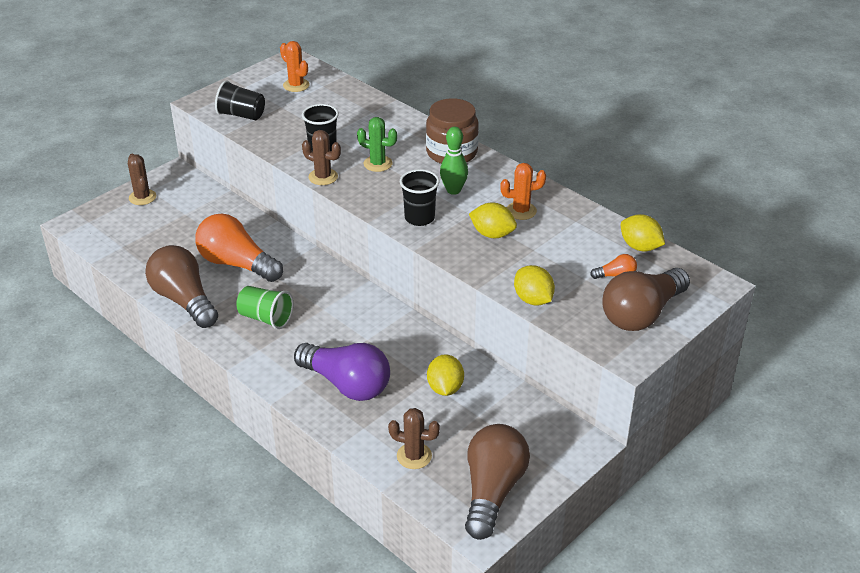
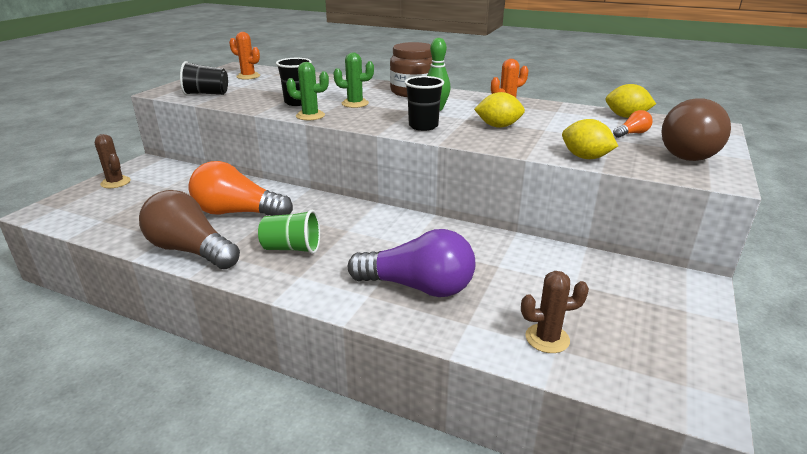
camera: 20 degrees left, 10 degrees down
brown cactus [302,130,341,185] -> green cactus [286,62,329,120]
yellow lemon [427,354,464,396] -> none
brown light bulb [465,424,530,540] -> none

